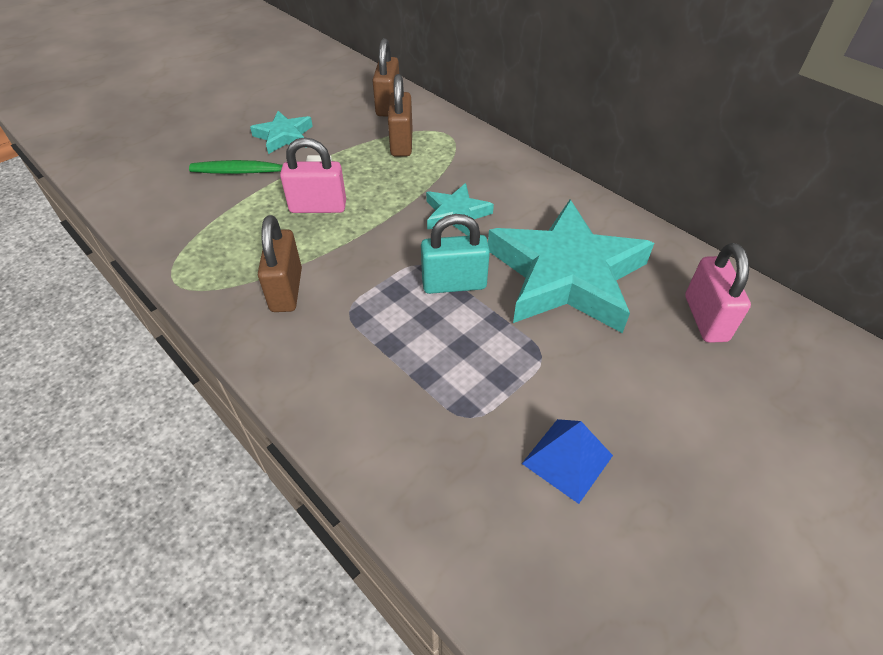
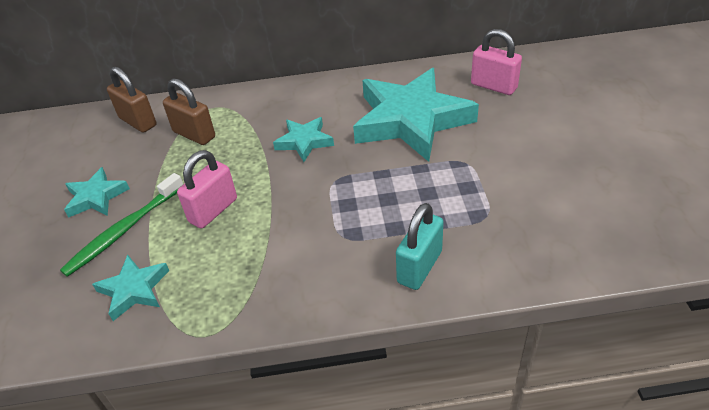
camera: 50 degrees left, 5 degrees down
brown padlock [258,215,302,312] -> none
turquoise padlock [421,214,490,294] -> turquoise padlock moved to [396,203,444,290]
blue pyramid [522,419,613,504] -> none
none -> turquoise star [92,255,169,321]

